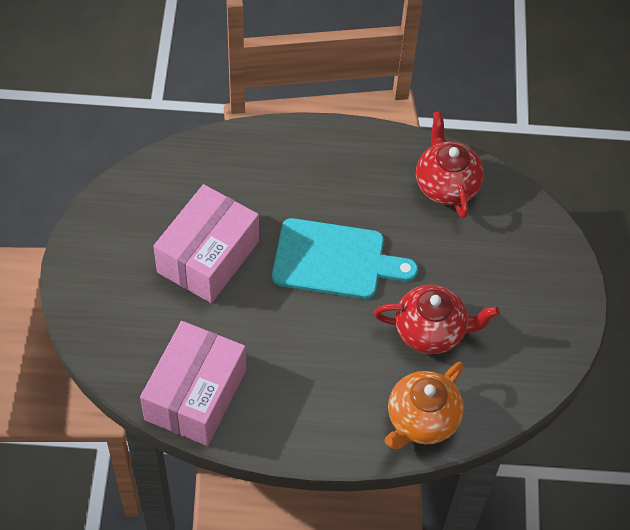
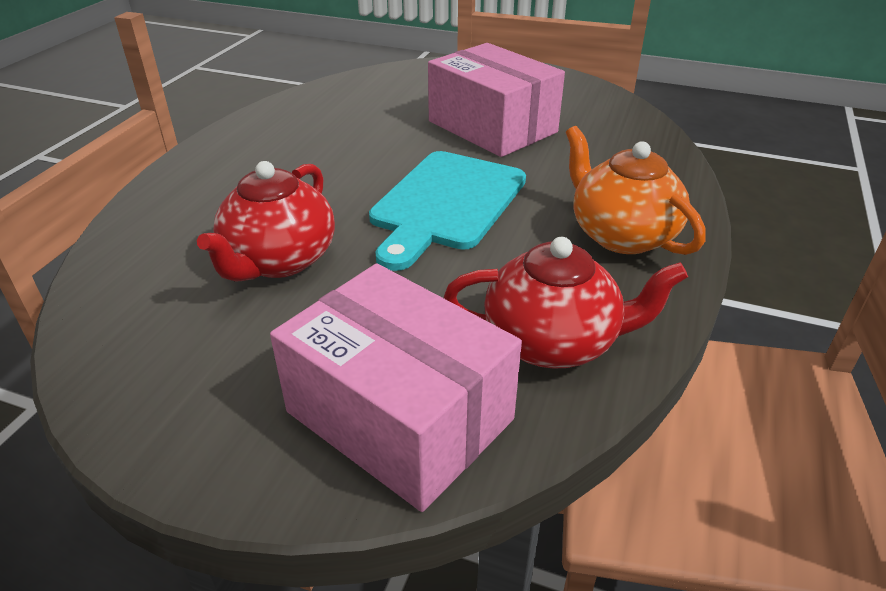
camera: 110 degrees right, 20 degrees down
pink box [140,321,246,446] -> pink box moved to [270,263,522,512]
orange teapot [385,362,464,449] -> orange teapot moved to [565,126,706,255]

